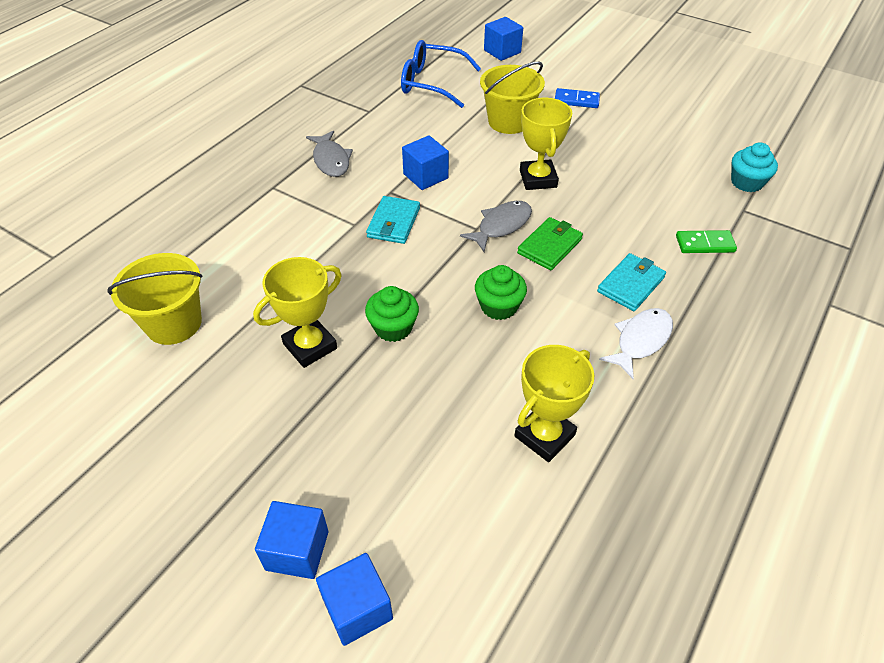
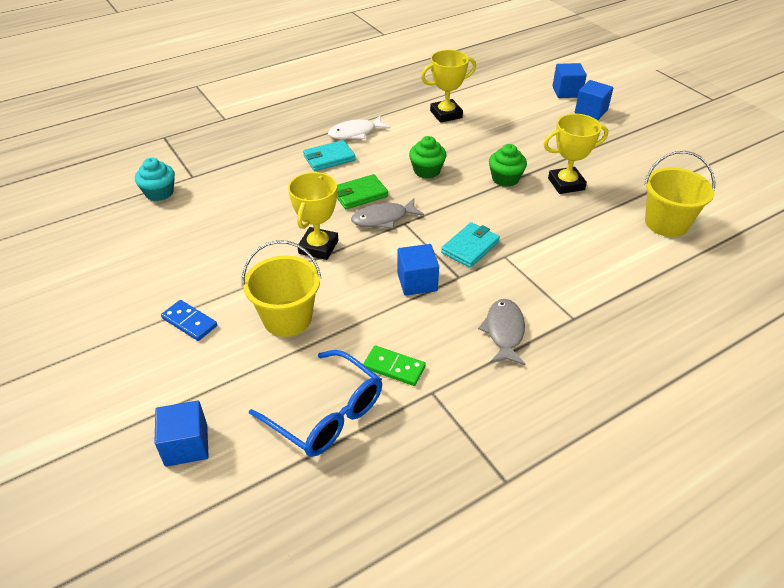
camera: 155 degrees left, 5 degrees down
green domino [676,230,737,253] -> green domino moved to [363,346,426,386]

